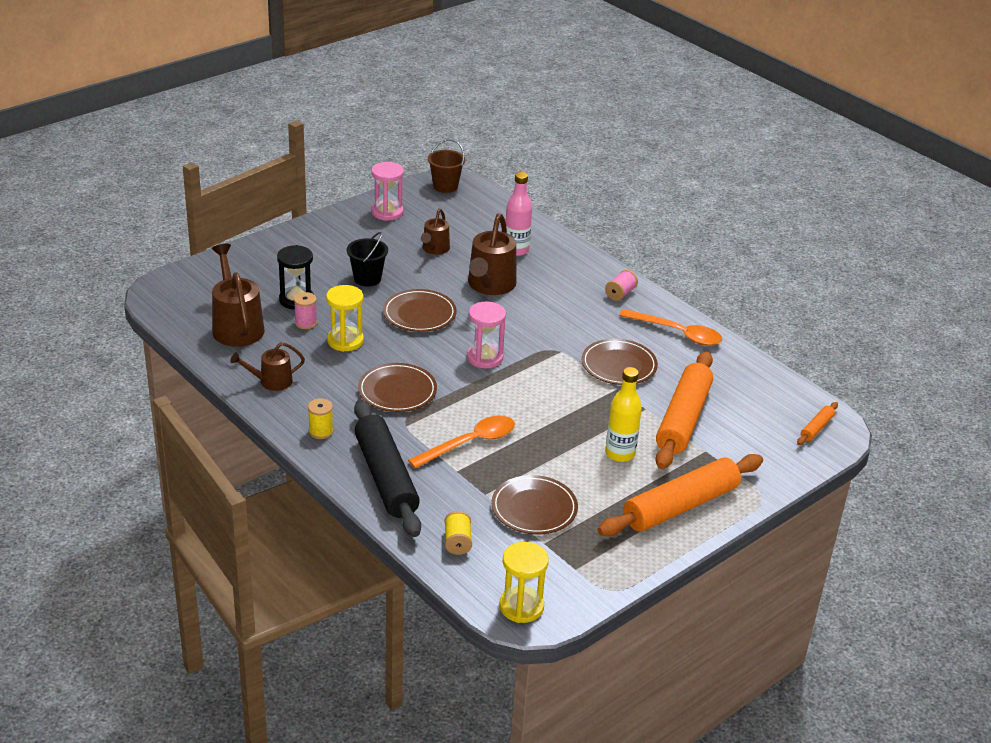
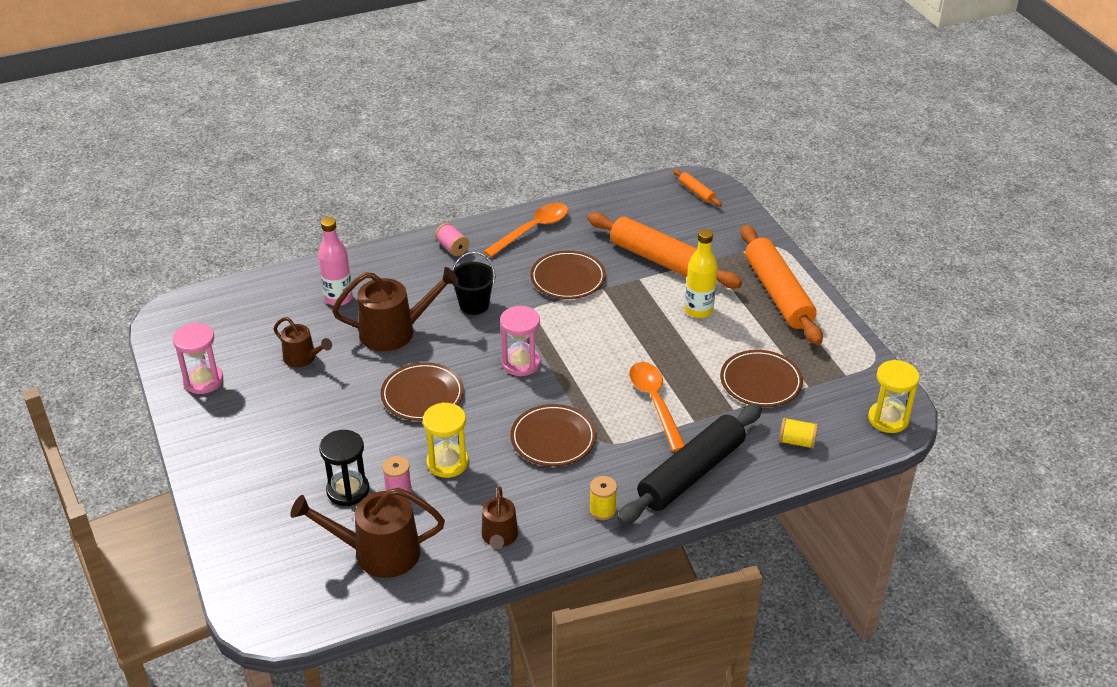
camera: 70 degrees left, 5 degrees up
black bucket [347,232,388,286] -> black bucket moved to [452,252,495,315]
black rolling pin [354,400,421,537] -> black rolling pin turned 45 degrees counterclockwise [617,404,762,525]
brown bucket [428,139,465,193] -> none
brown watering can [468,213,517,295] -> brown watering can turned 45 degrees counterclockwise [332,267,459,351]

